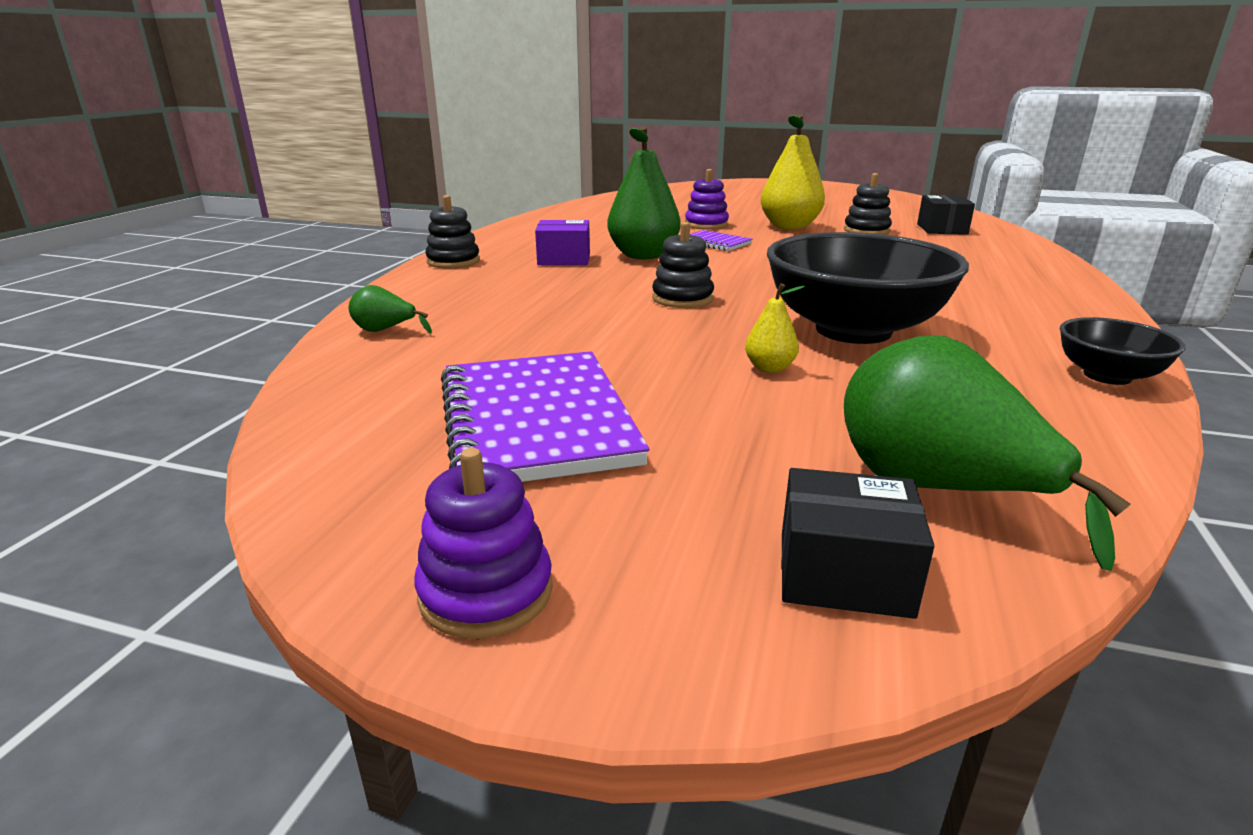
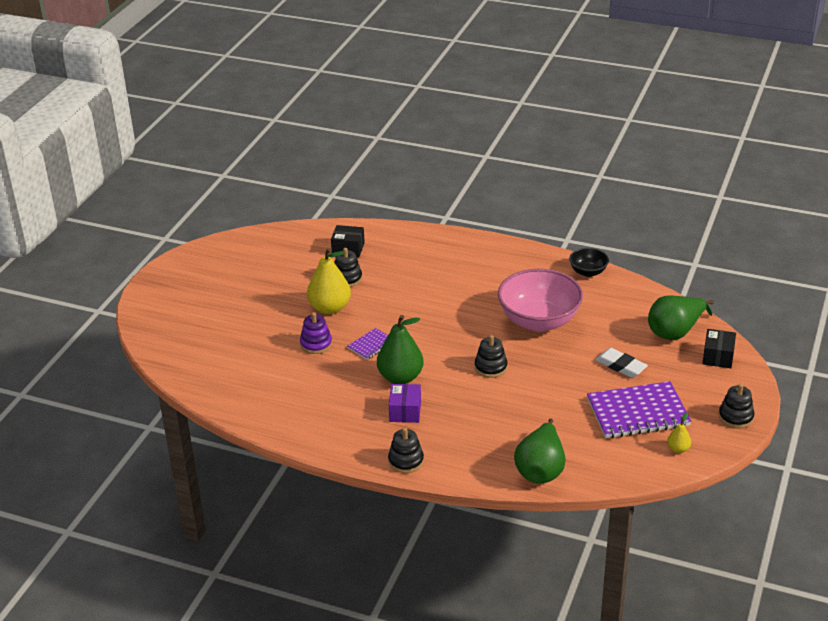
camera: 85 degrees left, 10 degrees up
green pear [349,285,432,333] -> green pear [514,419,566,484], size x2.13
purple stacking toy [415,448,553,639] -> black stacking toy [719,384,755,428]
yellow pear [745,283,805,373] -> yellow pear moved to [667,413,691,453]
black bowl [767,232,969,344] -> pink bowl [498,269,583,331]
none -> white eraser [595,348,648,378]

